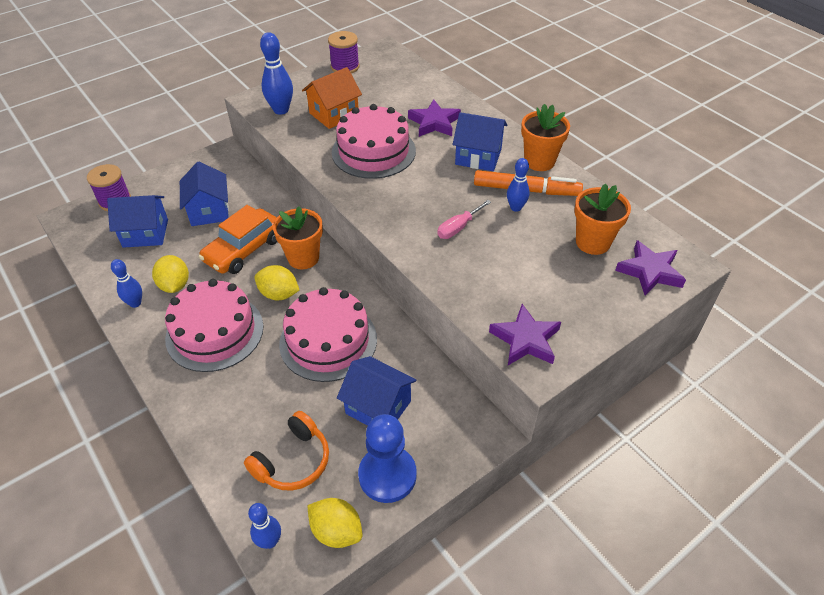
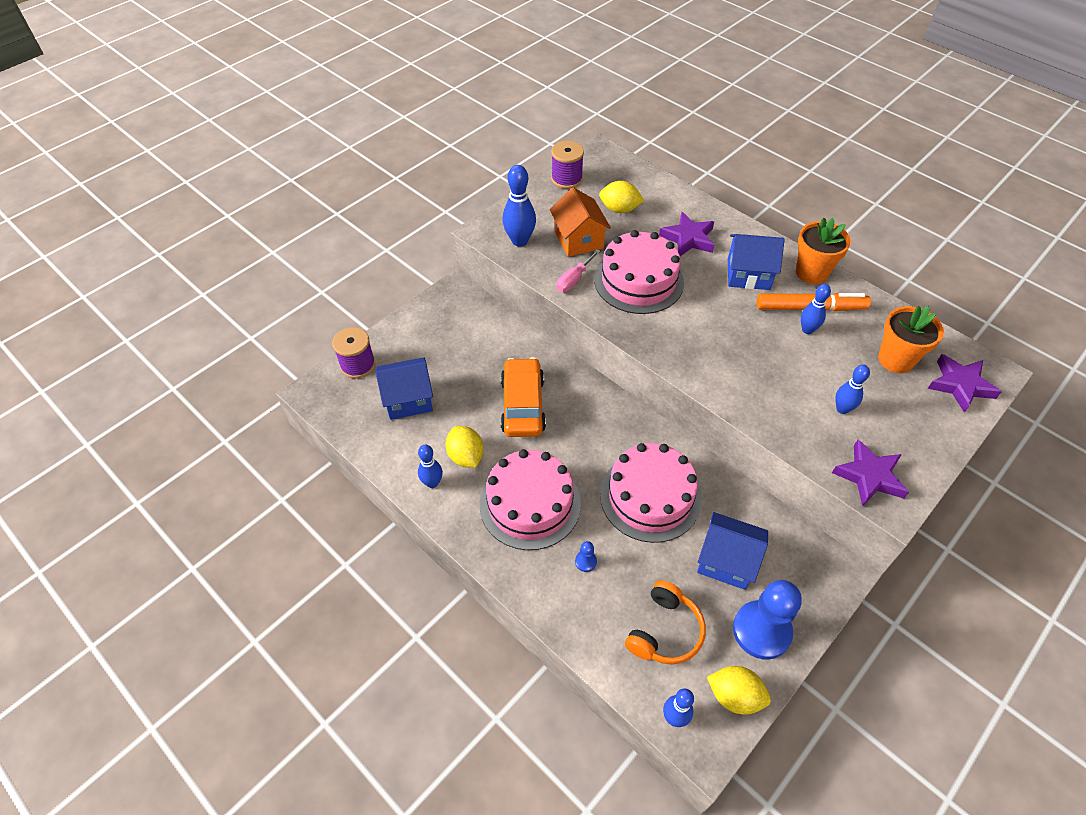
camera: 10 degrees left, 5 degrees up
blue house [180,161,229,226] -> none
orange car [199,205,278,274] -> orange car turned 150 degrees clockwise [500,357,546,437]
yellow lemon [254,265,299,301] -> yellow lemon moved to [599,181,644,213]
orange flower pot [273,206,323,269] -> none
orange house [302,67,362,129] -> orange house turned 60 degrees counterclockwise [550,187,611,257]
pink screwdriver [437,200,491,239] -> pink screwdriver moved to [556,249,601,292]
none -> blue pawn [575,541,597,572]
none -> blue bowling pin [835,365,870,414]

